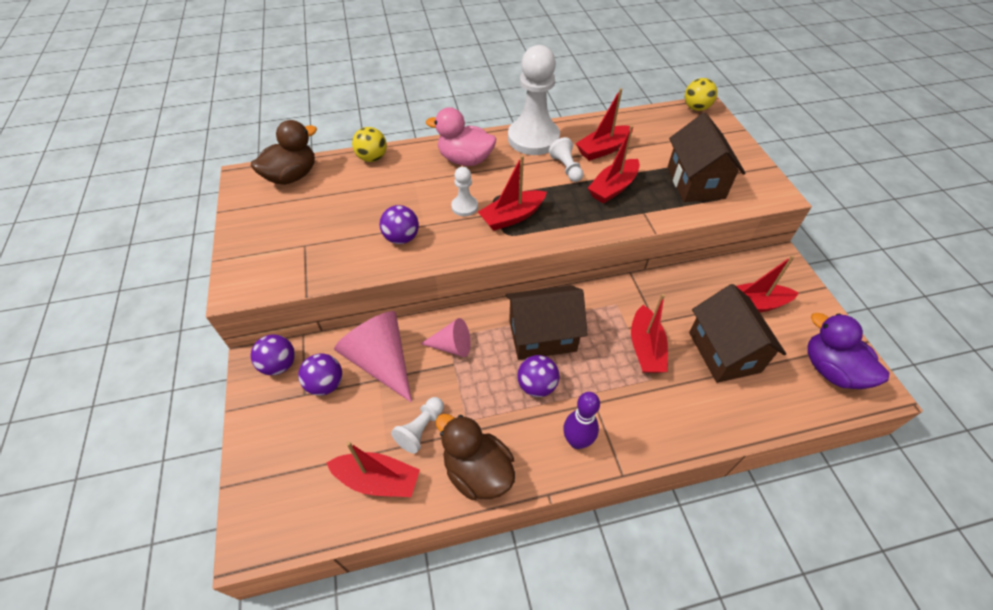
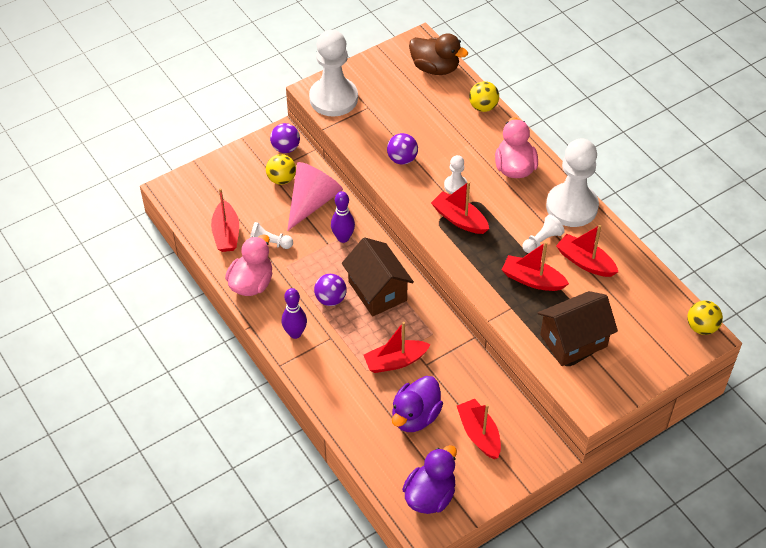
camera: 70 degrees right, 0 degrees up
purple ball [298,353,342,396] -> yellow ball [266,154,296,185]
pink cone [421,318,470,357] -> purple bowling pin [331,191,355,243]
brown duck [436,414,515,500] -> pink duck [225,235,272,296]
brown house [689,284,786,383] -> purple duck [392,376,443,432]
none -> white pawn [309,30,358,117]

